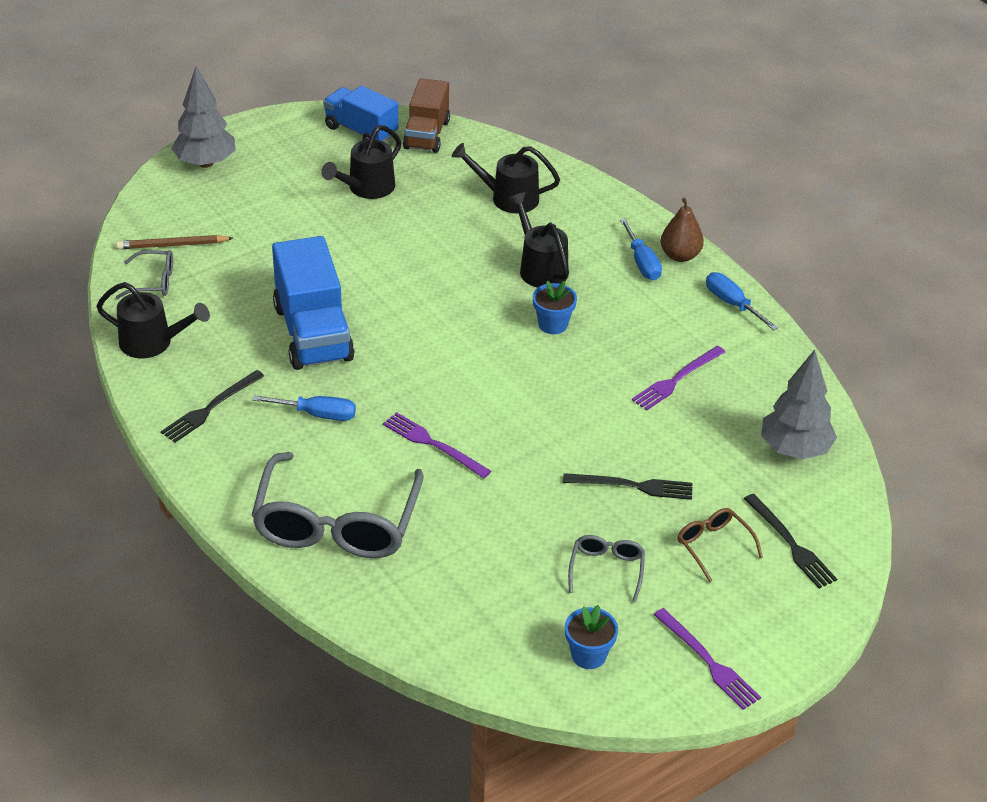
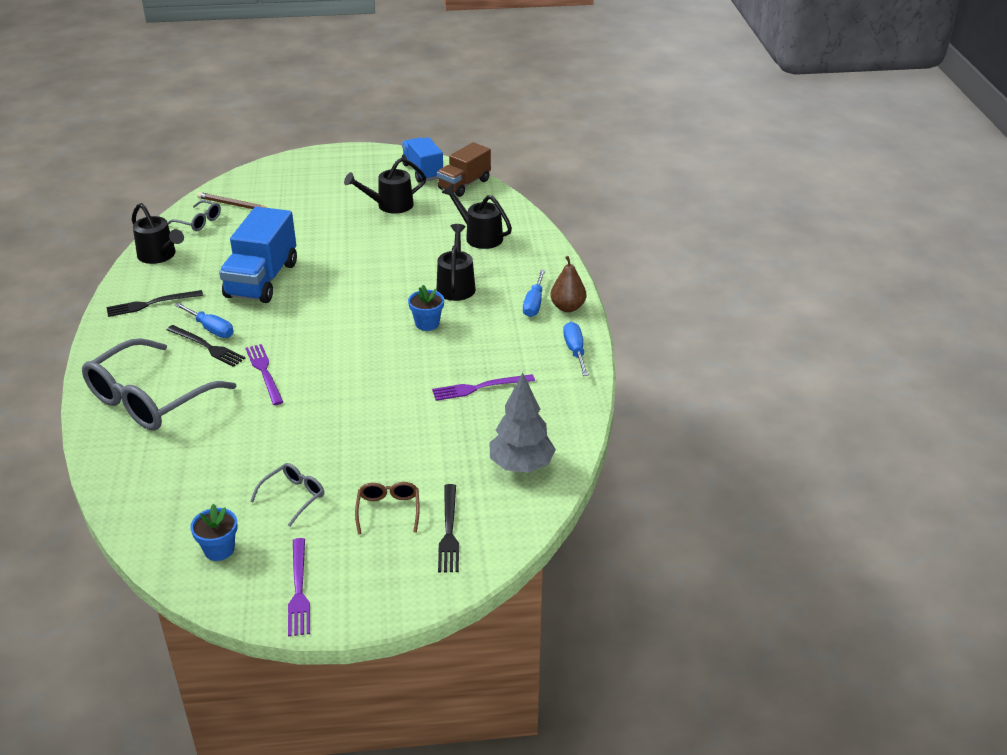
camera: 30 degrees right, 5 degrees down
grey tree [171,67,235,168] -> none
black fork [563,473,693,500] -> black fork moved to [166,325,246,367]

